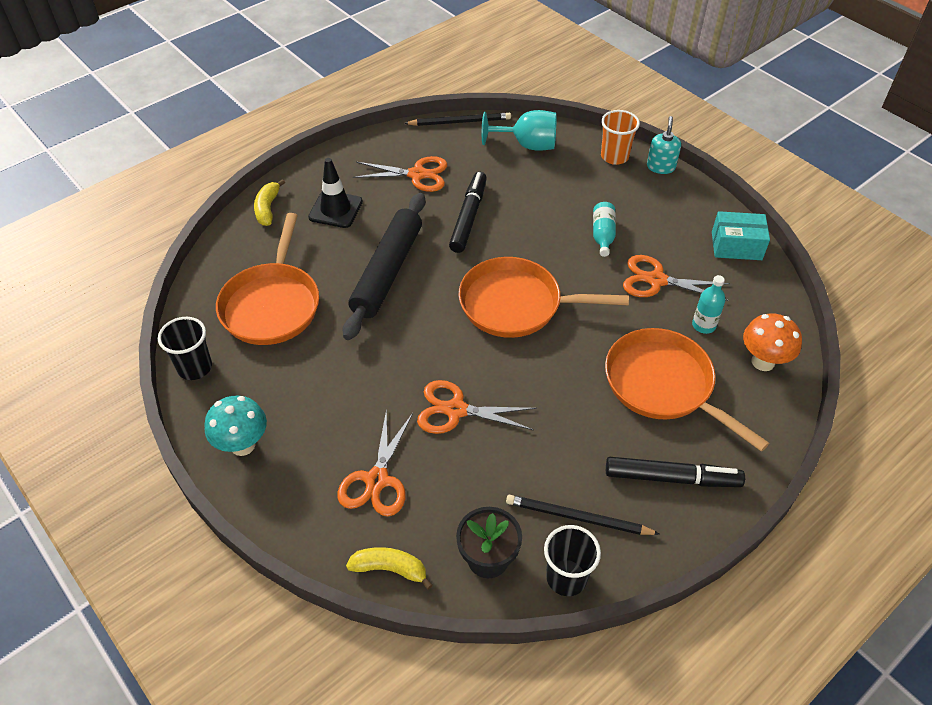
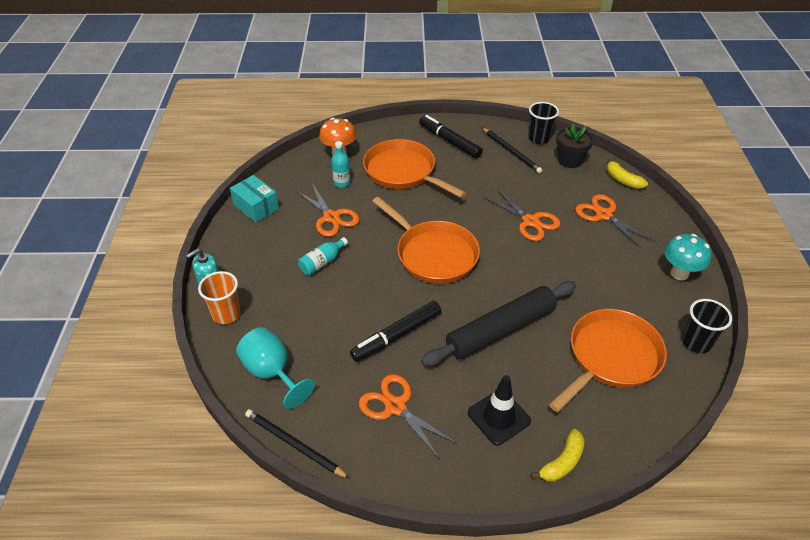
camera: 140 degrees left, 5 degrees down
orange scissors [338,408,413,516] -> orange scissors turned 90 degrees counterclockwise [575,194,655,249]
orange pan [605,328,769,452] -> orange pan turned 135 degrees clockwise [363,139,466,198]

